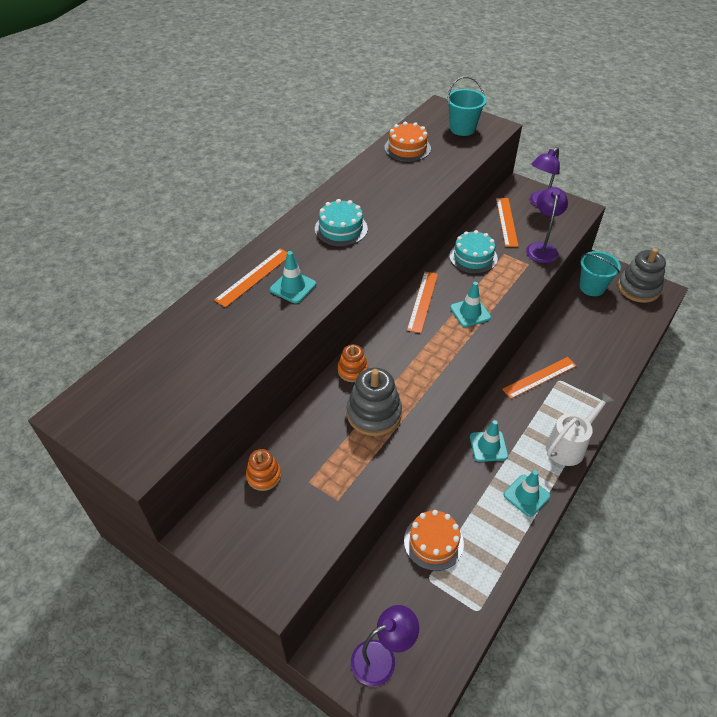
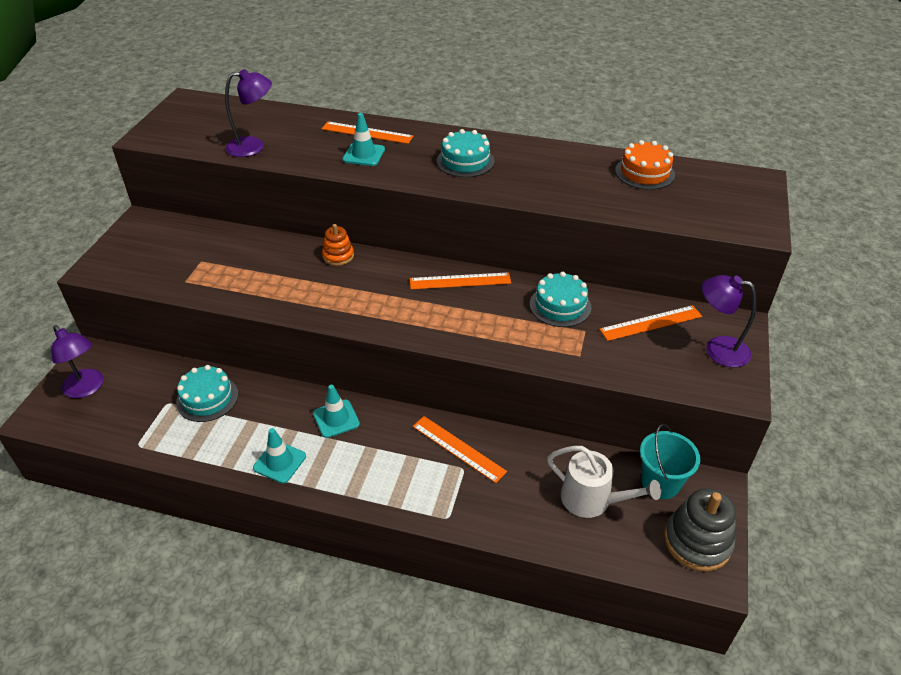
camera: 70 degrees right, 5 degrees down
orange stacking toy [246,449,281,491] -> none
grey stacking toy [347,368,402,436] -> none
orange cake [404,510,464,571] -> turquoise cake [176,365,238,422]
turquoise bucket [447,76,487,136] -> none
turquoise traffic cone [450,282,491,327] -> none
purple lamp [526,187,568,263] -> purple lamp moved to [225,69,272,157]
white watering can [546,392,614,466] -> white watering can moved to [547,446,661,518]

